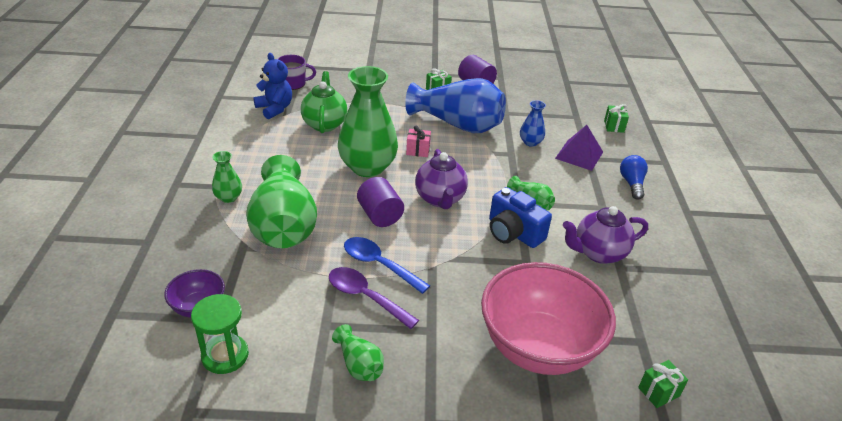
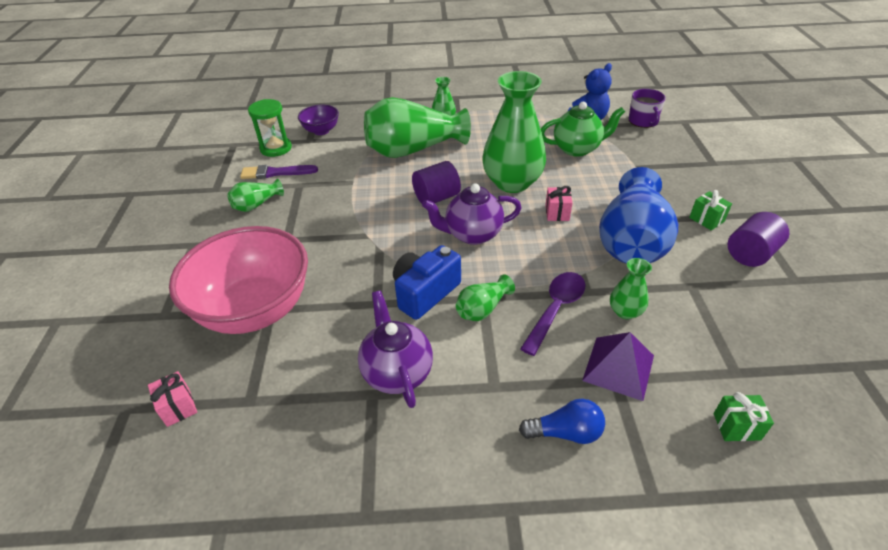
camera: 90 degrees right, 5 degrees up
purple spoon [329,267,419,329] -> purple spoon moved to [520,272,585,356]
blue spoon [344,237,430,294] -> none
blue vase [520,100,546,147] -> green vase [610,258,652,319]
green gift [638,360,688,408] -> pink gift [148,371,197,427]
none -> purple brush [240,165,318,179]

